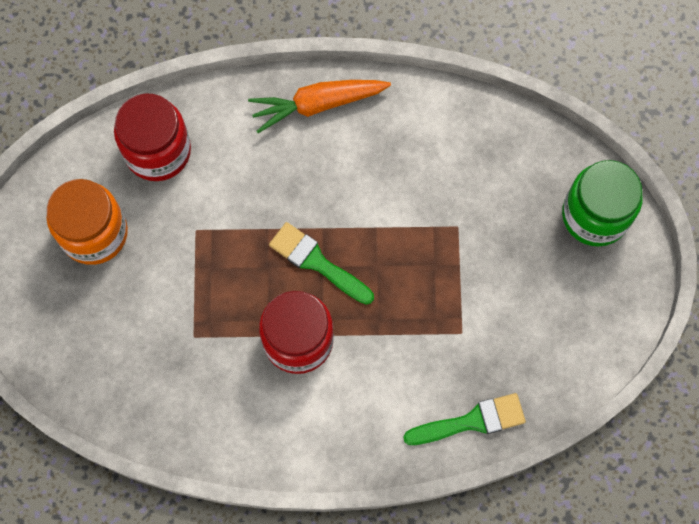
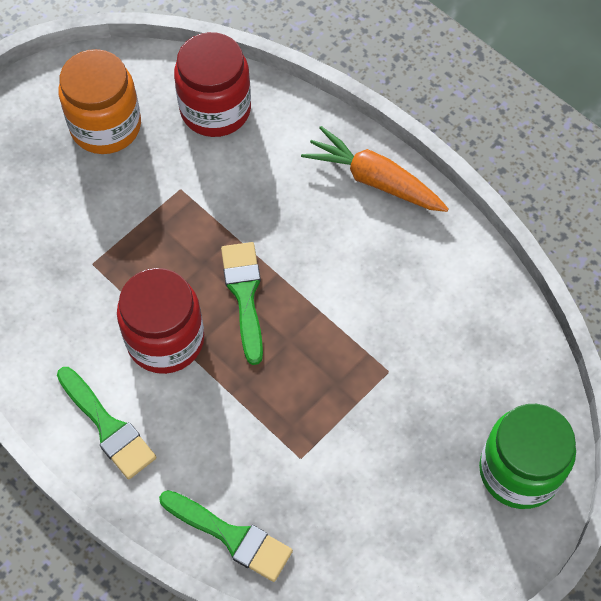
camera: 45 degrees right, 10 degrees down
none -> green brush [57,367,157,479]

